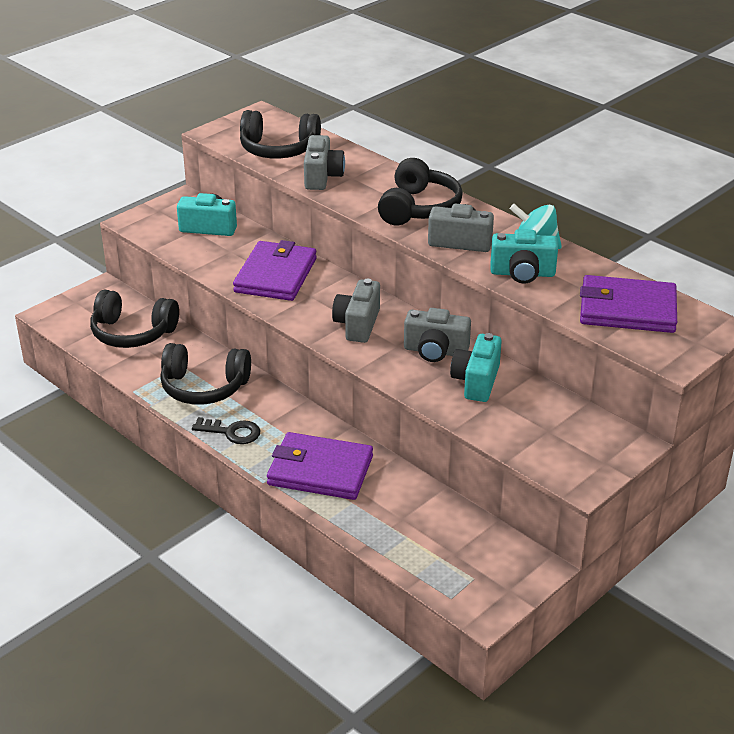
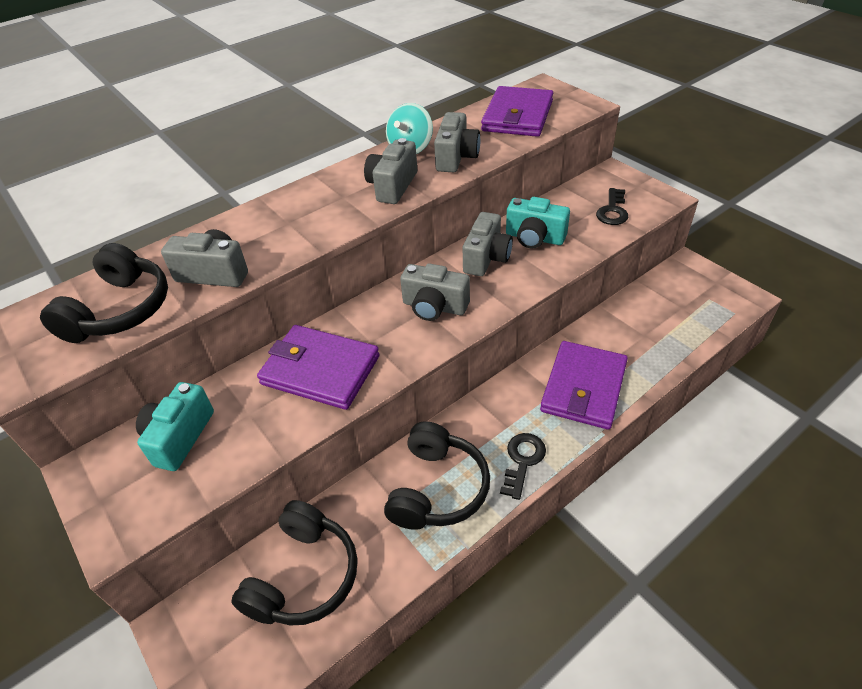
camera: 80 degrees left, 10 degrees up
black headphones [378,158,463,226] -> none
turquoise camera [490,229,558,284] -> grey camera [434,112,480,172]
none -> black key [596,188,628,225]

